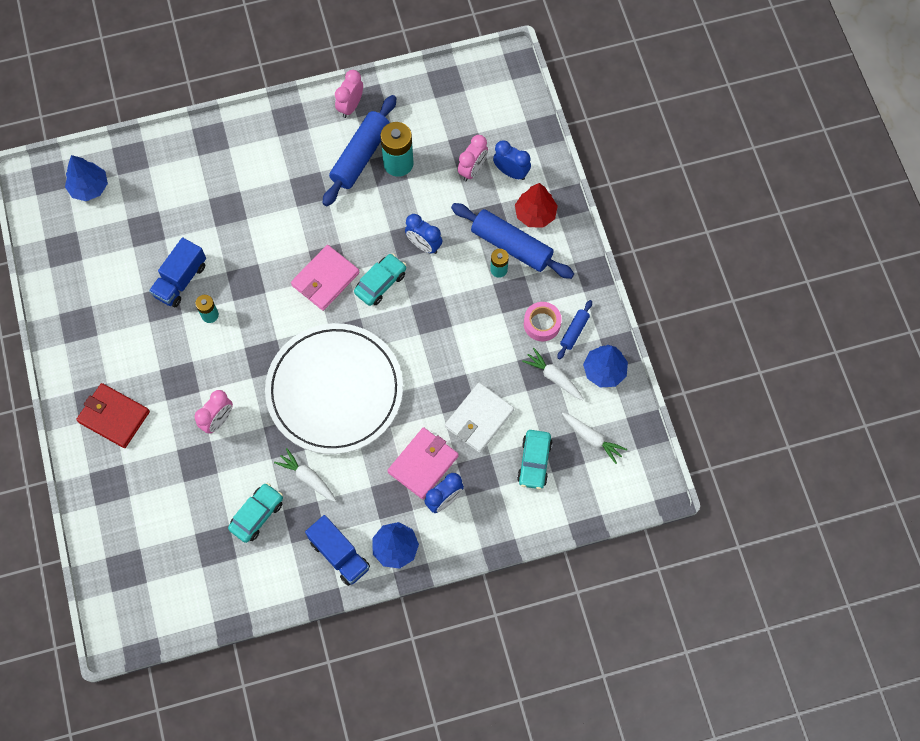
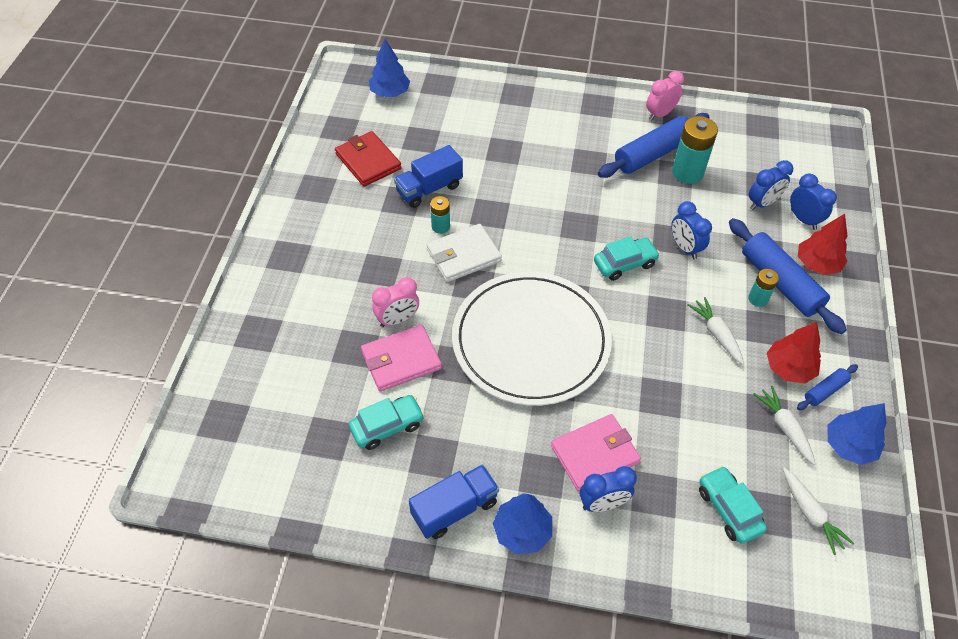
camera: 25 degrees right, 15 degrees down
red wallet [76,383,150,448] -> red wallet moved to [335,131,402,187]
white carrot [274,448,336,502] -> white carrot moved to [688,297,744,365]
pink wallet [291,245,360,311] -> pink wallet moved to [361,324,442,391]
blue truck [305,515,370,586] -> blue truck turned 105 degrees counterclockwise [409,464,499,539]
white wallet [445,382,514,453] -> white wallet moved to [426,224,502,282]
pink clock [458,135,488,181] -> blue clock [749,160,793,210]
turquoise car [517,430,553,489] -> turquoise car turned 120 degrees clockwise [699,466,767,544]
pink tape [524,302,562,341] -> red tree [767,322,821,384]

